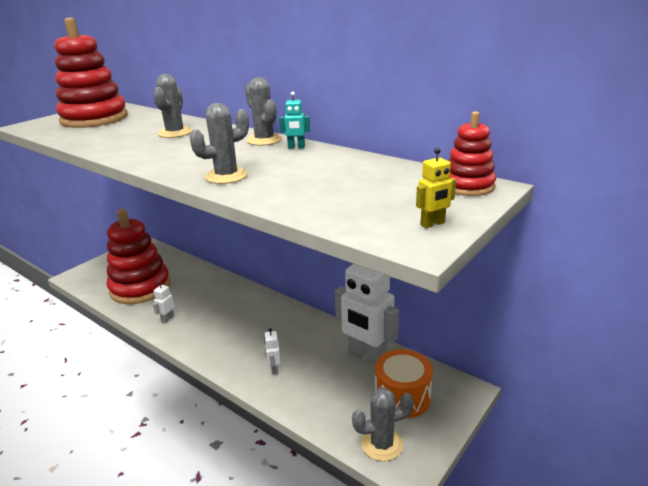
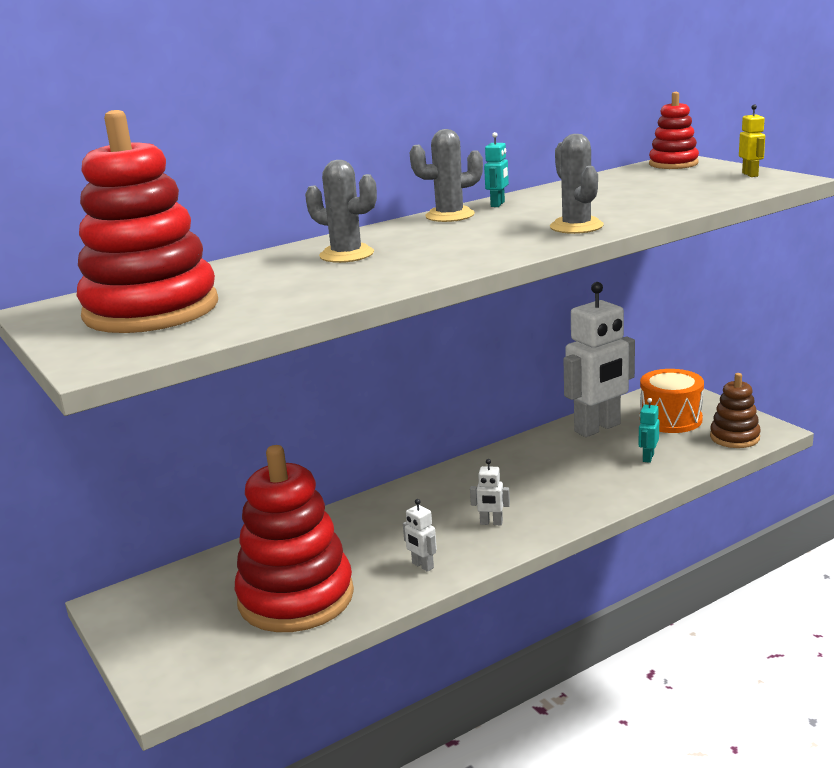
camera: 70 degrees left, 5 degrees down
white robot [264,328,281,375] -> white robot moved to [470,459,510,525]
grey cactus [352,387,414,461] -> brown stacking toy [710,373,761,448]
none -> turquoise robot [638,398,659,463]

